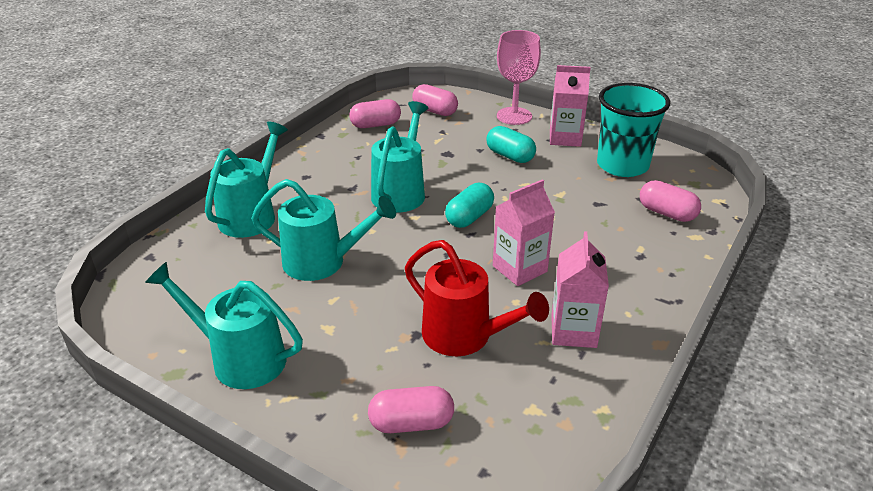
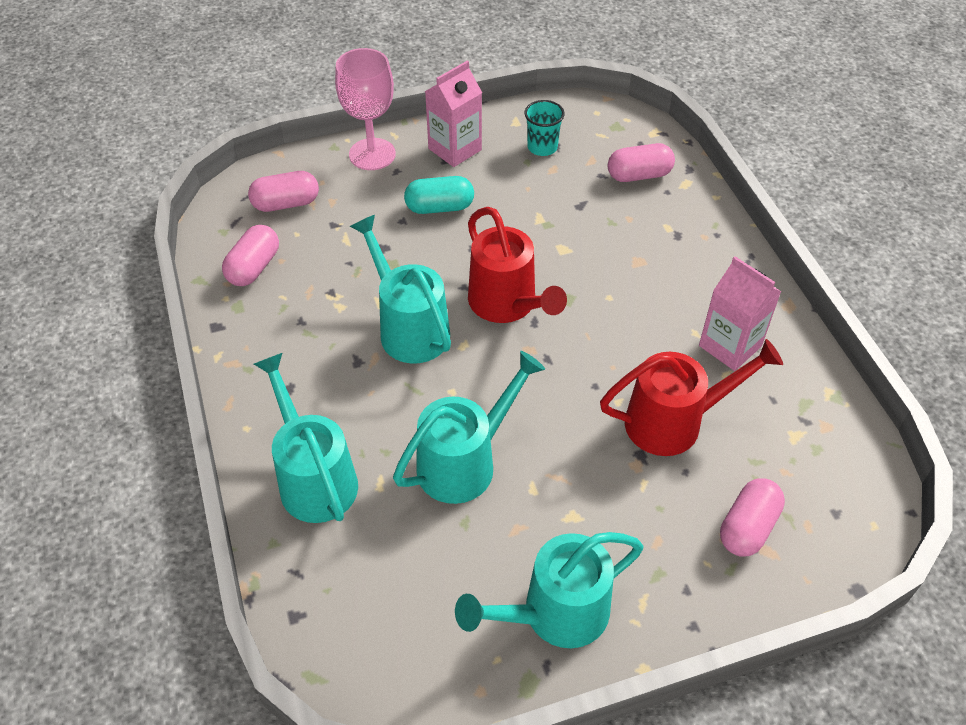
camera: 50 degrees left, 15 degrees up
turquoise capsule [445,183,494,228] -> red watering can [468,207,567,323]
pink carton [493,179,555,286] -> none
turquoise cup [597,83,670,177] -> turquoise cup [524,100,565,156], size x0.50

